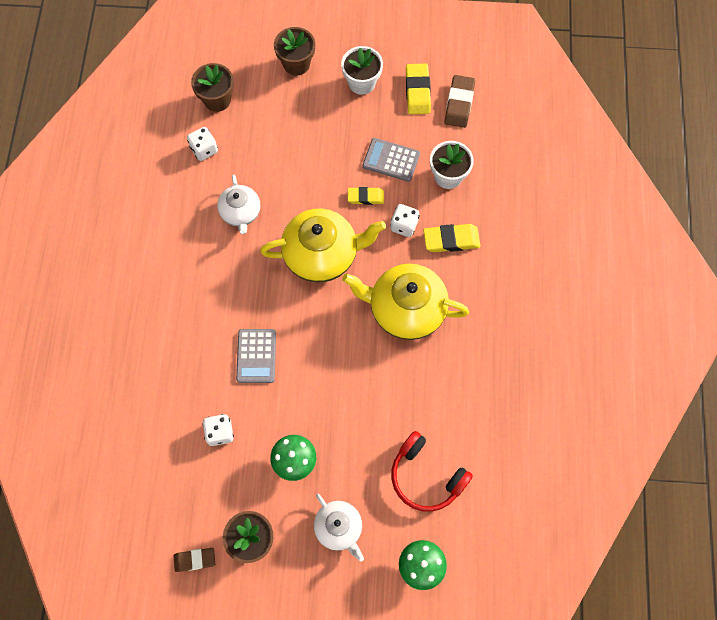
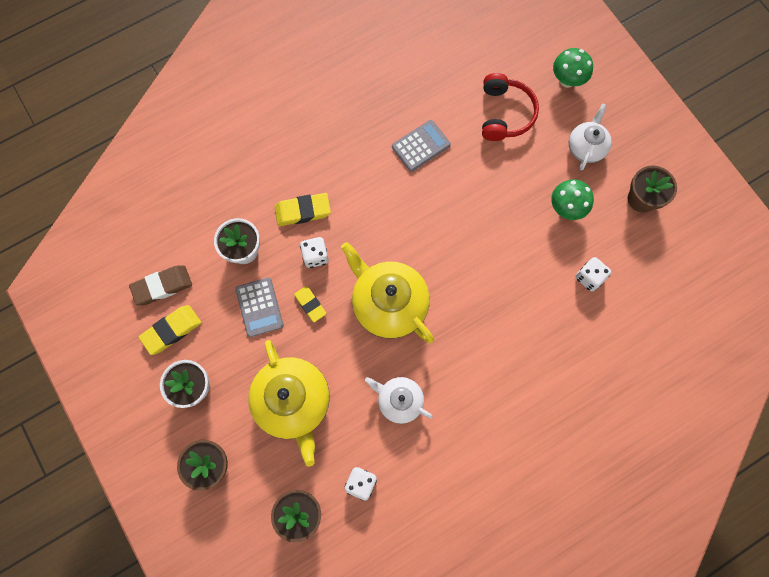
camera: 125 degrees left, 5 degrees up
brown eraser [174,548,215,572] -> none
white teapot [217,175,260,234] -> white teapot turned 105 degrees counterclockwise [365,377,433,424]
grey calculator [236,329,276,383] -> grey calculator moved to [392,120,451,172]
yellow teapot [342,264,469,340] -> yellow teapot moved to [248,340,330,467]
yellow eraser [423,224,480,252] -> yellow eraser turned 60 degrees counterclockwise [274,193,331,226]

